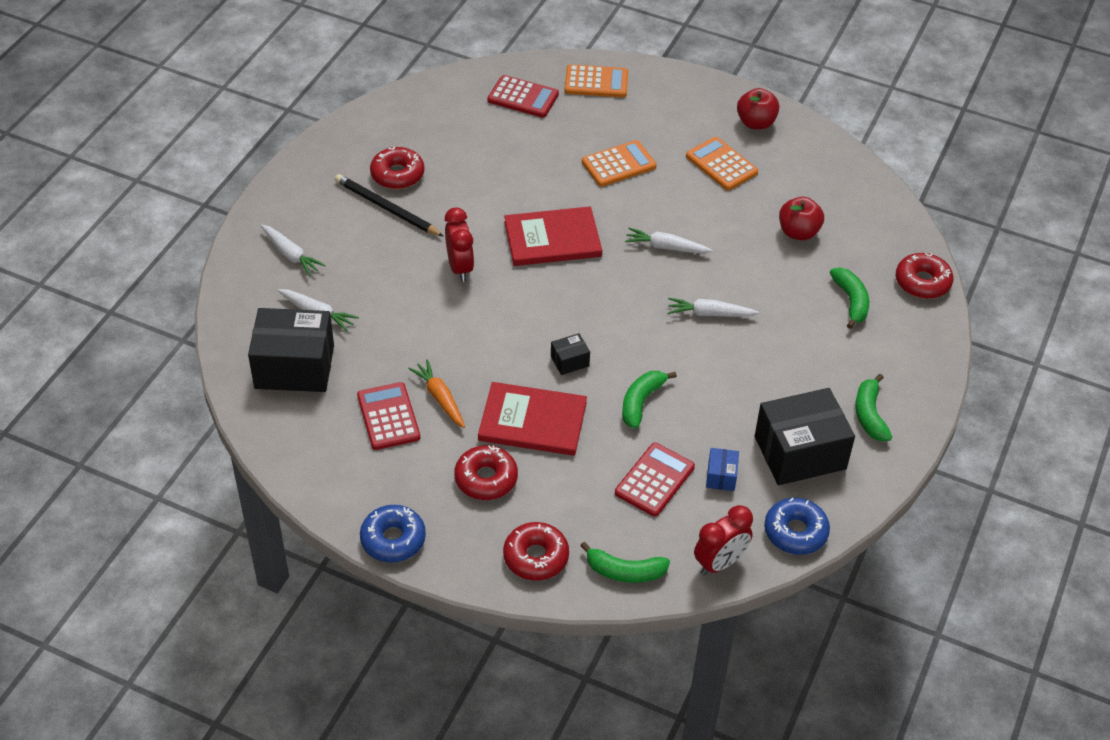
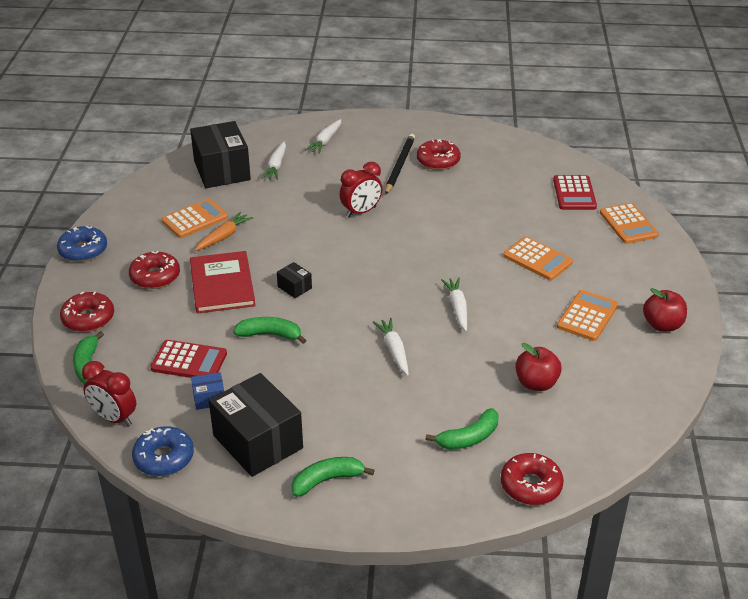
camera: 70 degrees right, 10 degrees down
red calculator [357,382,420,450] -> orange calculator [162,199,228,238]
red book [504,206,602,266] -> none

